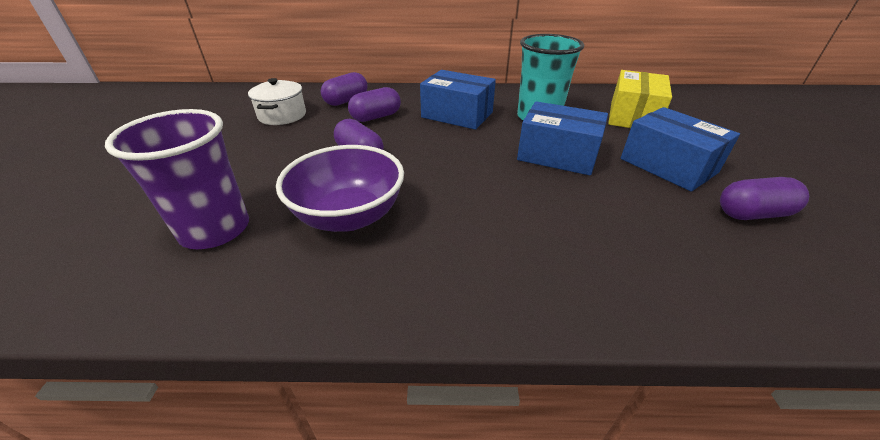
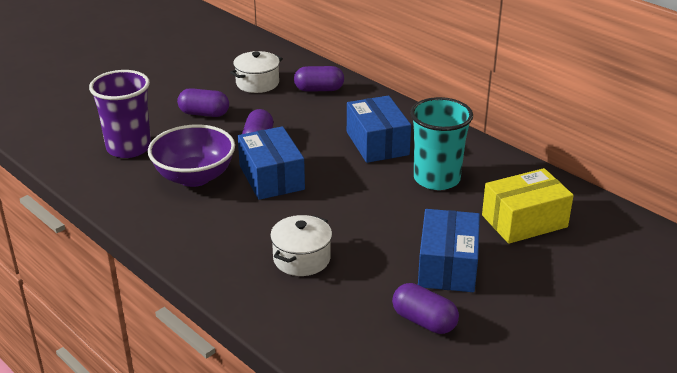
camera: 45 degrees right, 5 degrees down
purple capsule [348,87,401,122] -> purple capsule moved to [177,88,229,117]
blue box [517,101,608,176] -> blue box moved to [238,126,305,200]
none -> white pot [270,215,332,276]

